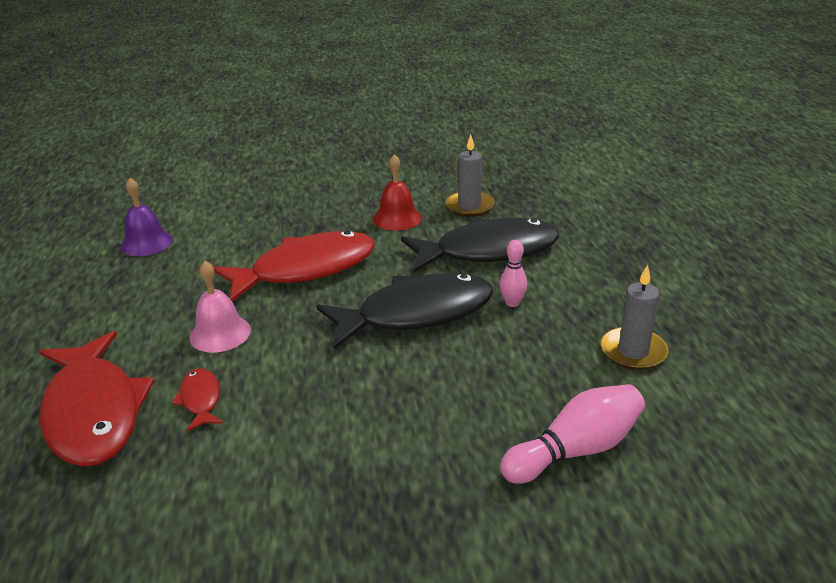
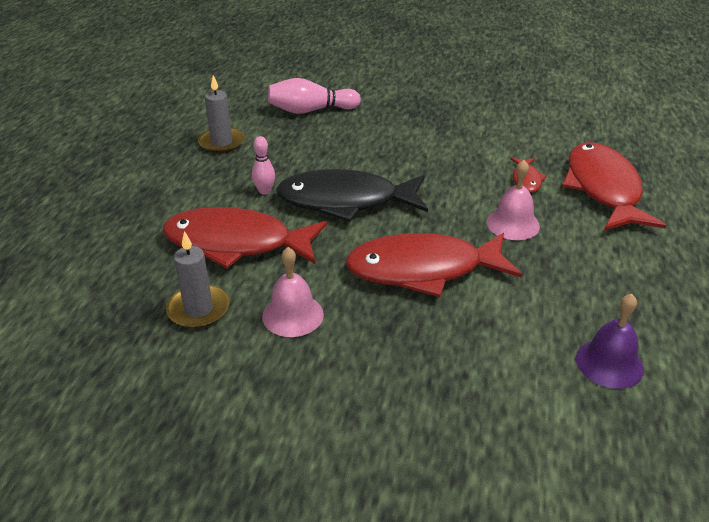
camera: 160 degrees left, 5 degrees up
red bell [373,154,422,231] -> pink bell [262,247,324,337]
black fish [401,218,560,272] -> red fish [162,207,327,269]

